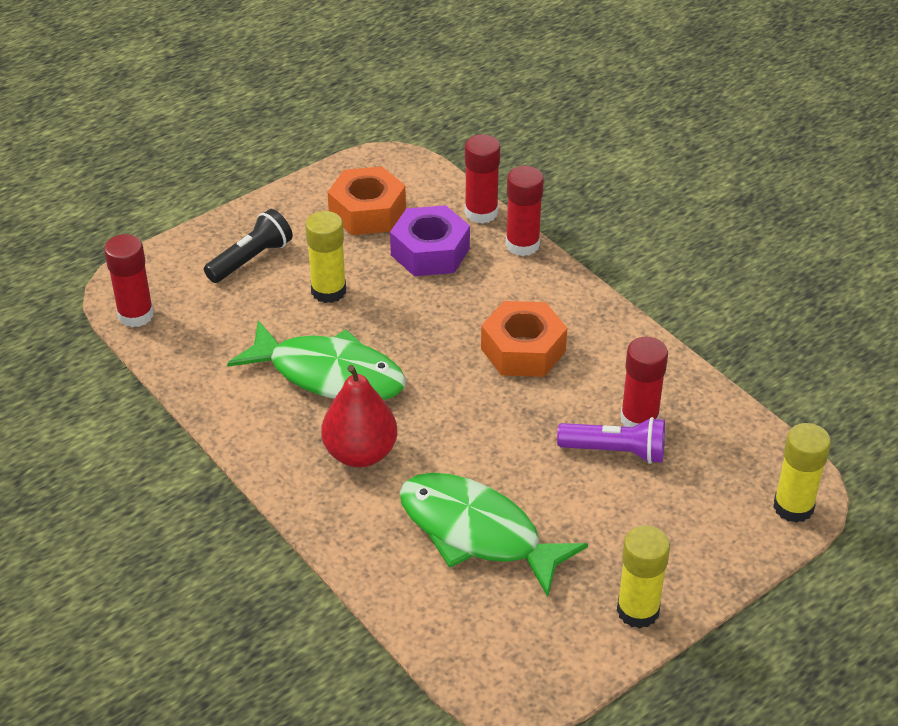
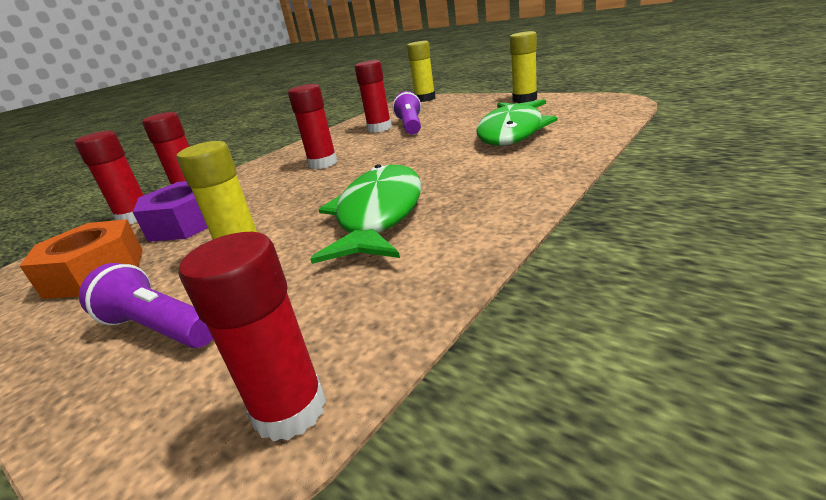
camera: 100 degrees left, 15 degrees down
black flashlight [204,209,293,283] -> purple flashlight [79,263,213,348]
red pear [321,365,397,467] -> none
orange nut [481,301,567,377] -> red glue stick [288,84,337,169]

